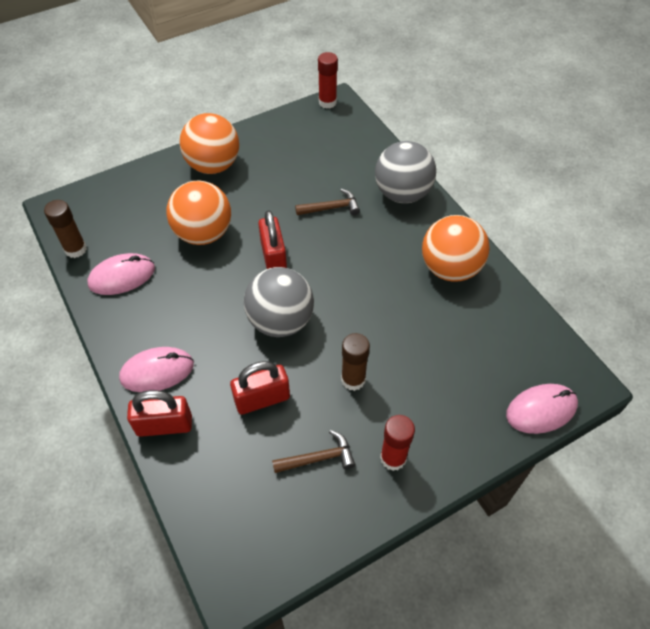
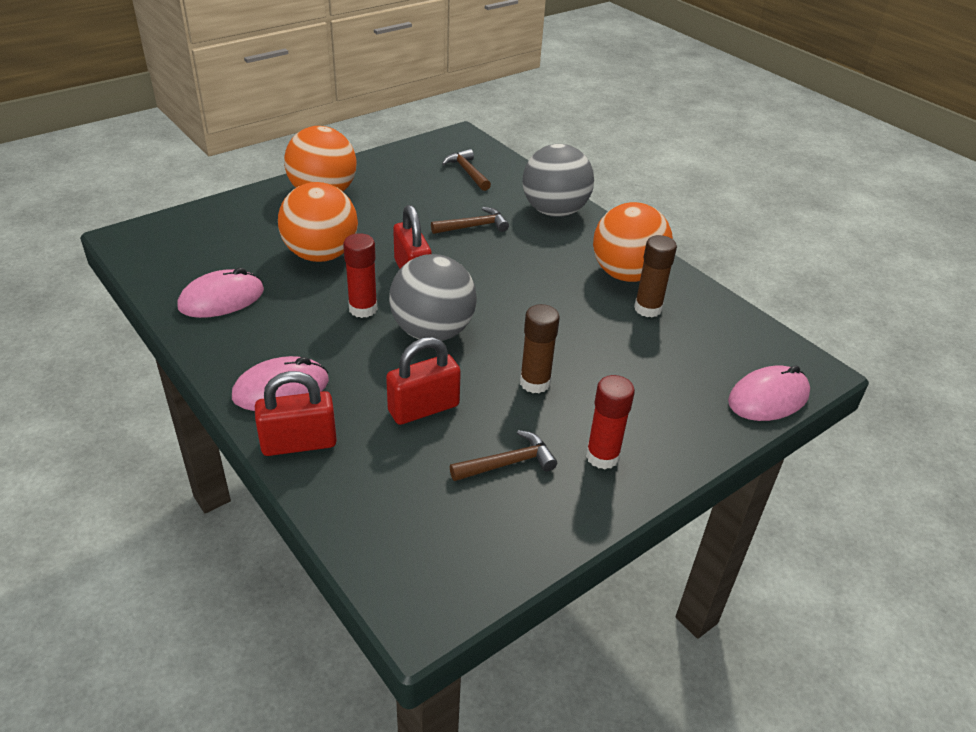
camera: 10 degrees left, 15 degrees down
brown glue stick [44,200,87,258] -> brown glue stick moved to [634,235,677,318]
red glue stick [318,52,338,109] -> red glue stick moved to [343,233,378,318]
none -> brown hammer [442,149,491,191]

